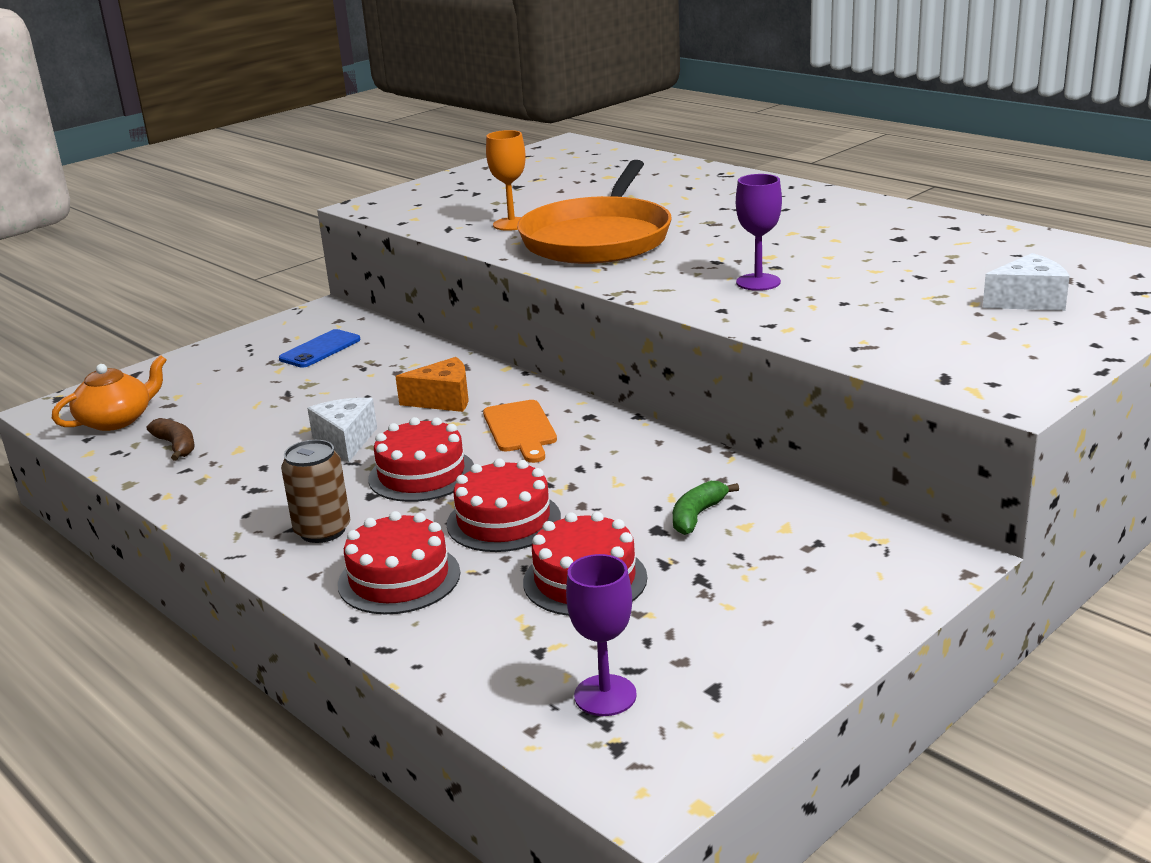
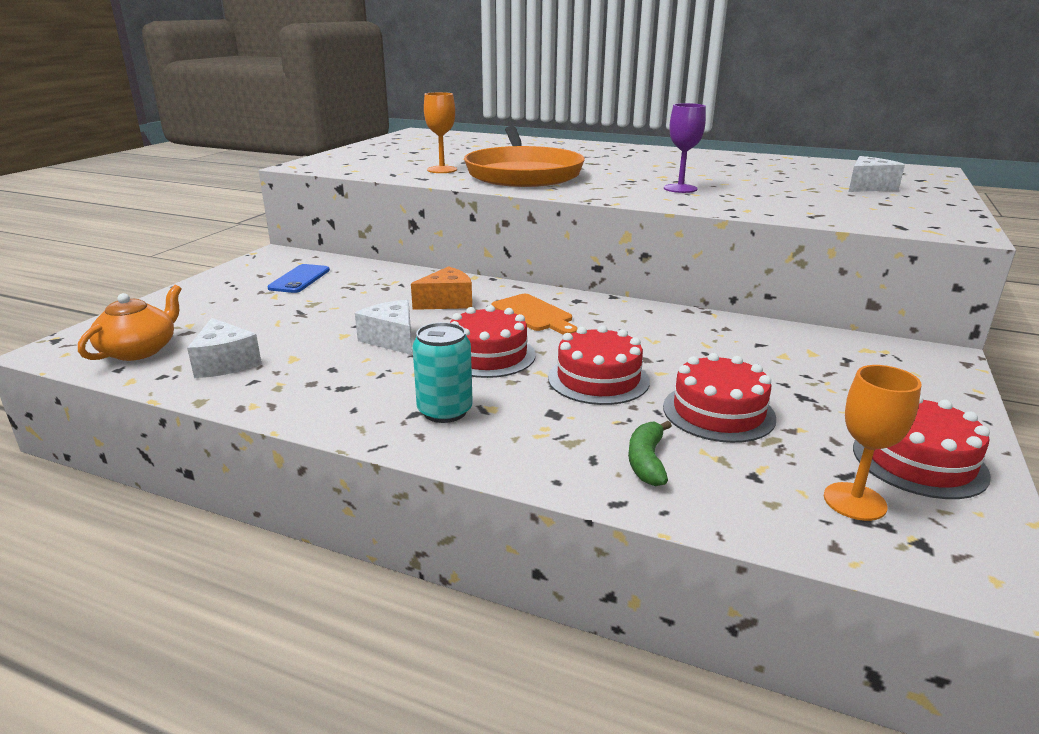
camera: 25 degrees left, 0 degrees up
brown banana [147,418,195,461] -> white cheese [187,318,262,378]
brown can [281,440,350,543] -> turquoise can [412,322,473,423]
red cake [338,511,460,614] -> red cake moved to [853,395,991,499]
purple goblet [566,554,637,716] -> orange goblet [824,365,921,521]
green banana [673,481,739,535] -> green banana moved to [628,421,672,486]

